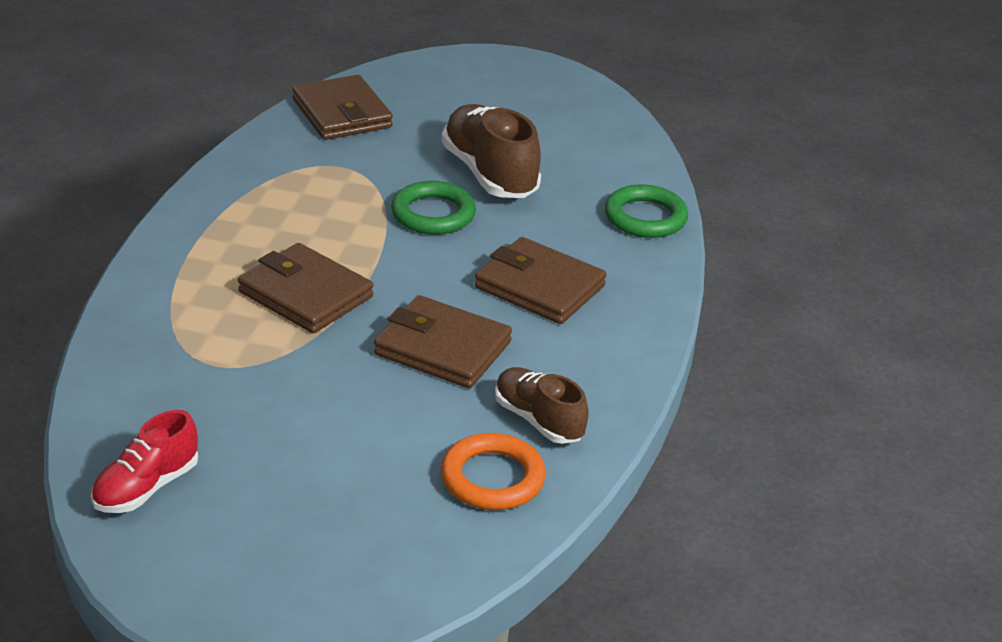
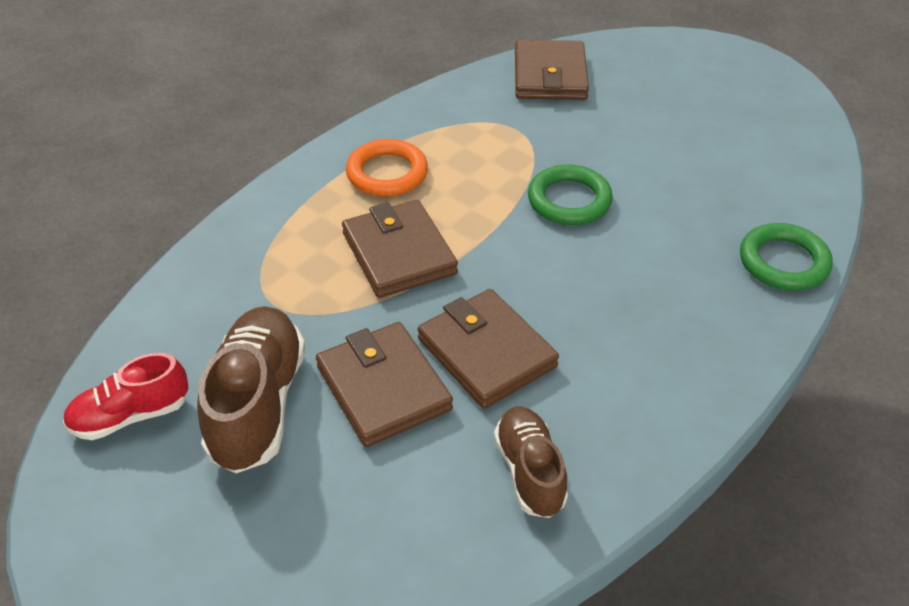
camera: 30 degrees right, 10 degrees up
brown shoe [441,104,541,198] -> brown shoe moved to [197,306,305,473]
orange ring [441,433,546,510] -> orange ring moved to [346,139,428,197]
brown wallet [475,237,607,324] -> brown wallet moved to [316,322,453,447]

